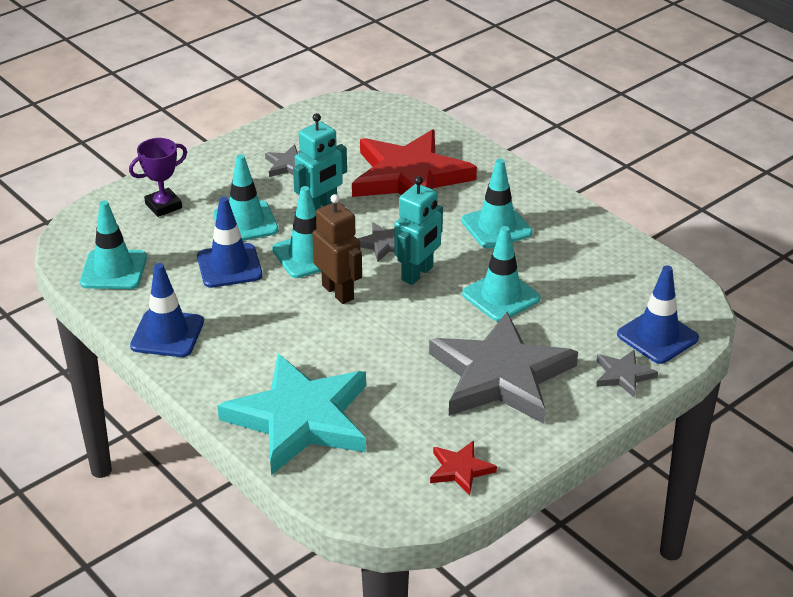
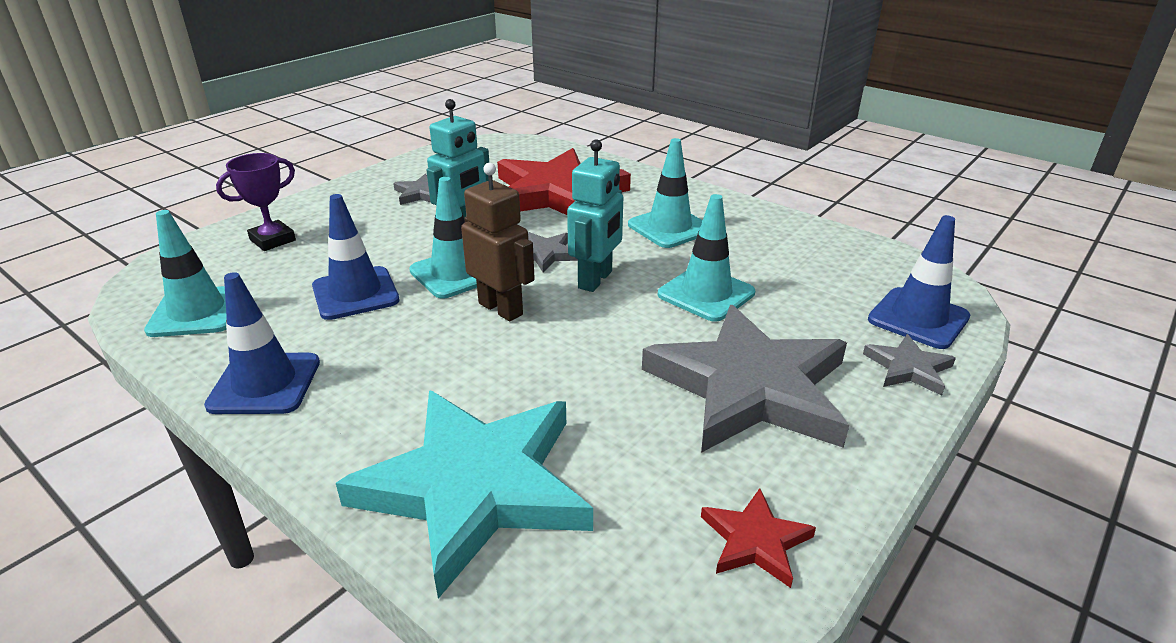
camera: 10 degrees left, 5 degrees down
turquoise traffic cone [213,154,279,241] -> none

